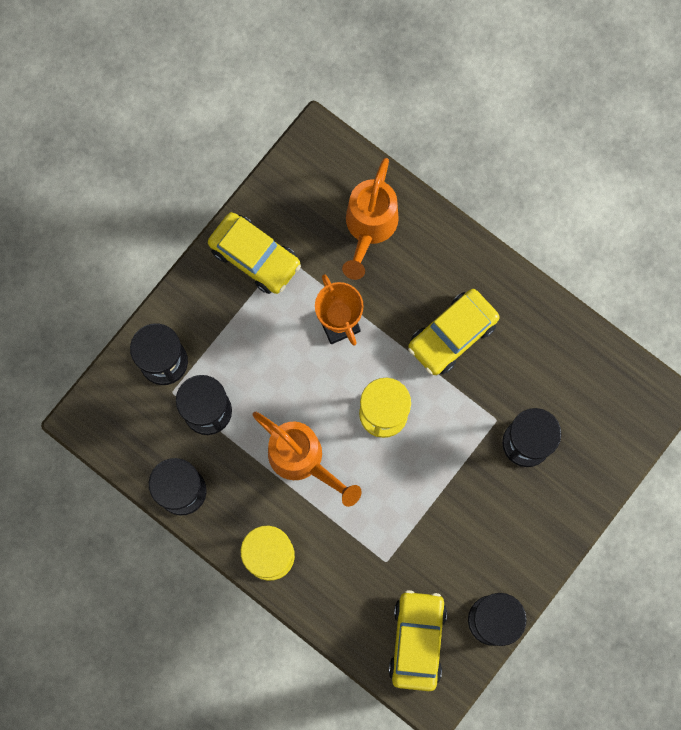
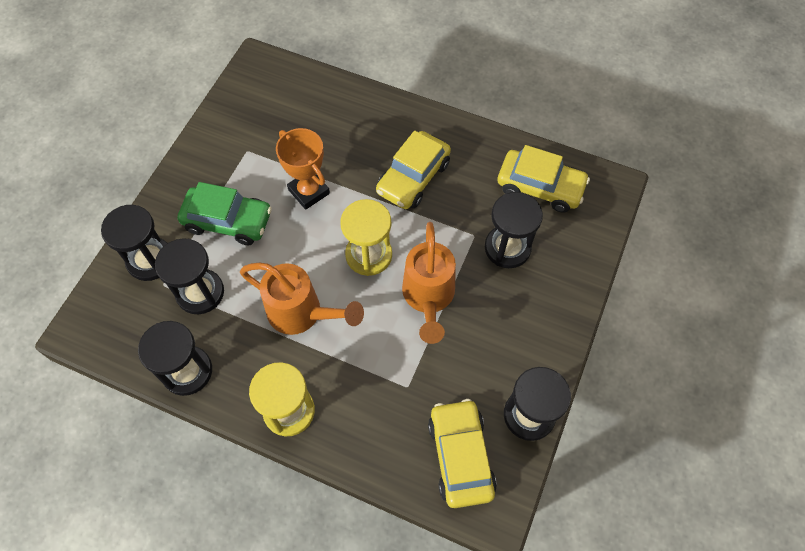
camera: 15 degrees left, 15 degrees down
yellow car [208,212,301,294] -> yellow car moved to [497,145,590,213]
orange watering can [342,158,399,280] -> orange watering can moved to [402,222,456,344]
none -> green car [177,182,272,246]

